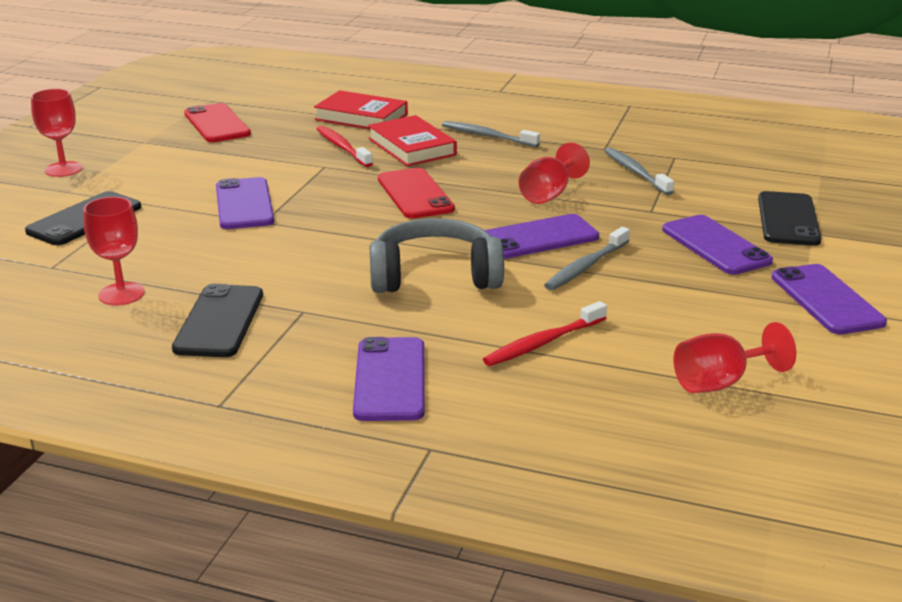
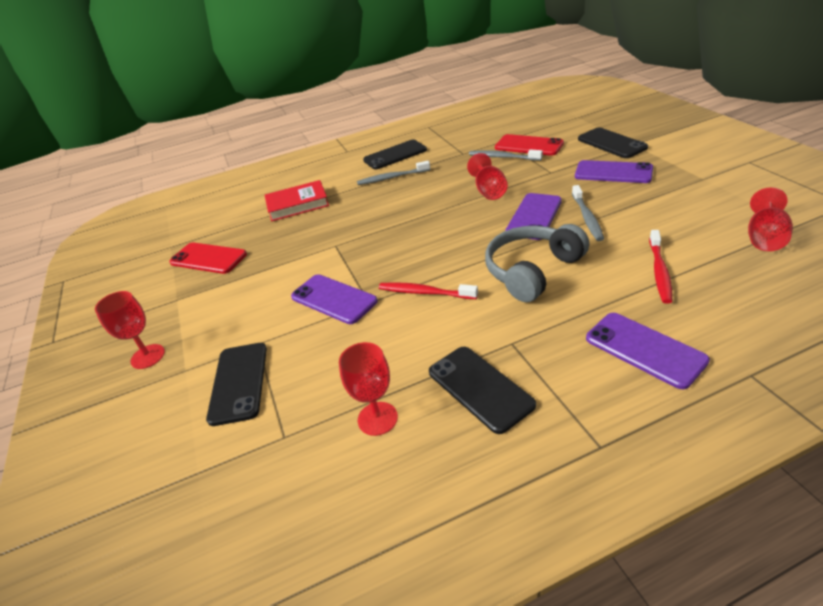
camera: 35 degrees left, 10 degrees up
red toothbrush [317,126,373,167] -> red toothbrush moved to [379,282,478,299]
red book [368,115,457,166] -> none
red phone [378,168,455,219] -> red phone moved to [495,134,564,156]
purple phone [772,264,887,335] -> none
none -> black phone [363,140,427,170]

